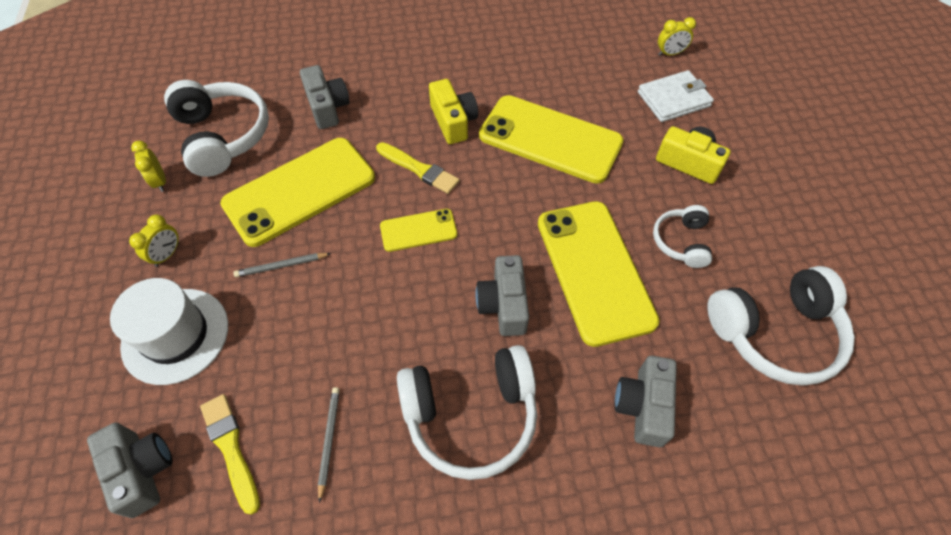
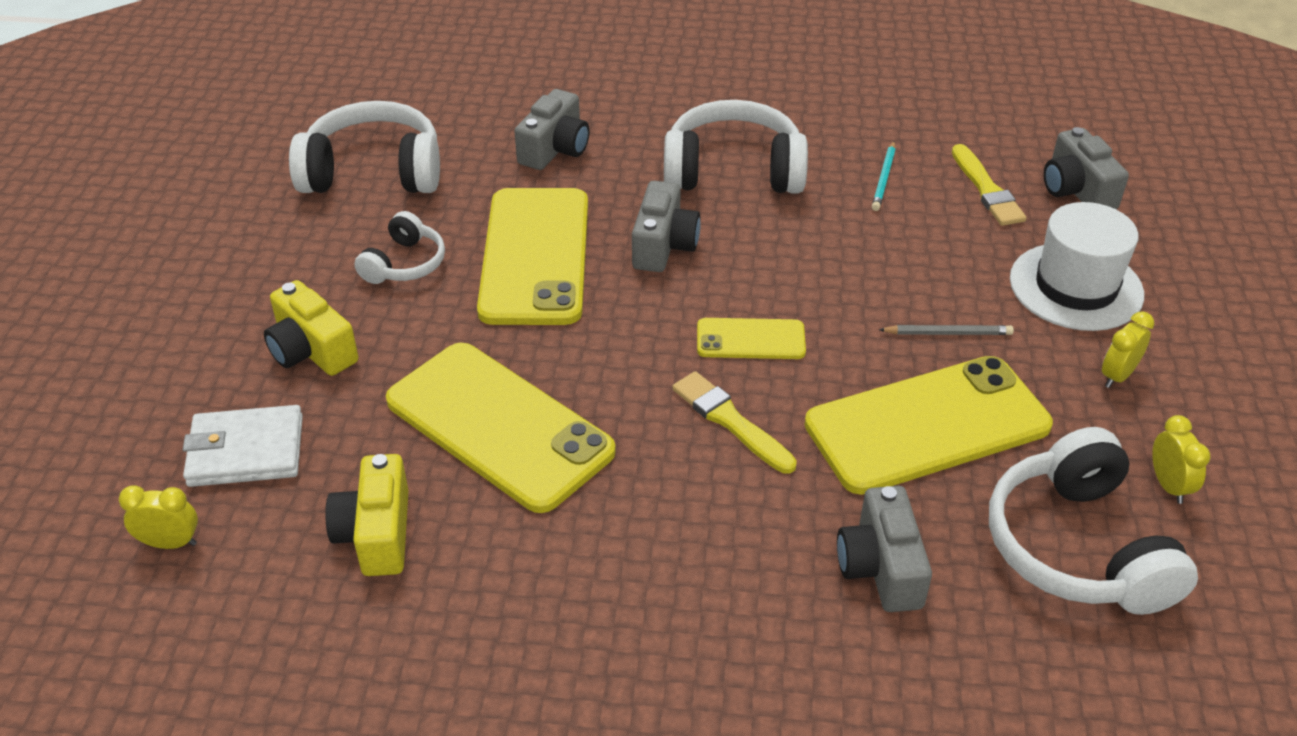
camera: 165 degrees left, 15 degrees down
grey pencil [318,387,340,503] -> turquoise pencil [872,141,896,211]
yellow camera [429,79,478,144] -> yellow camera moved to [325,454,409,576]

